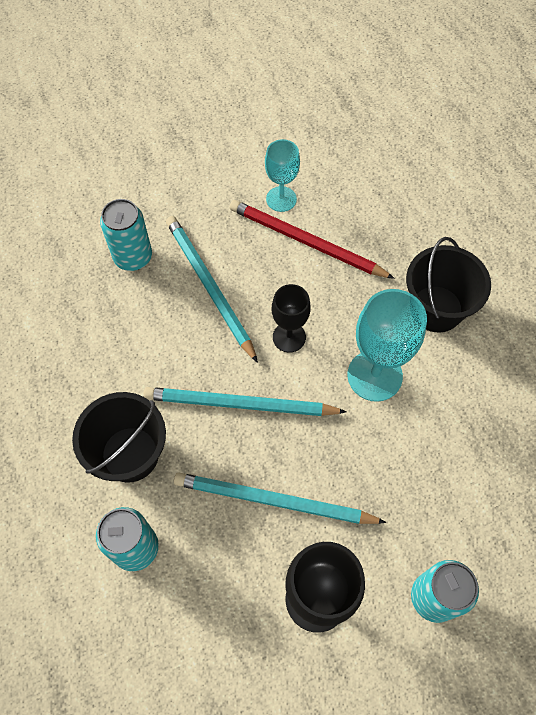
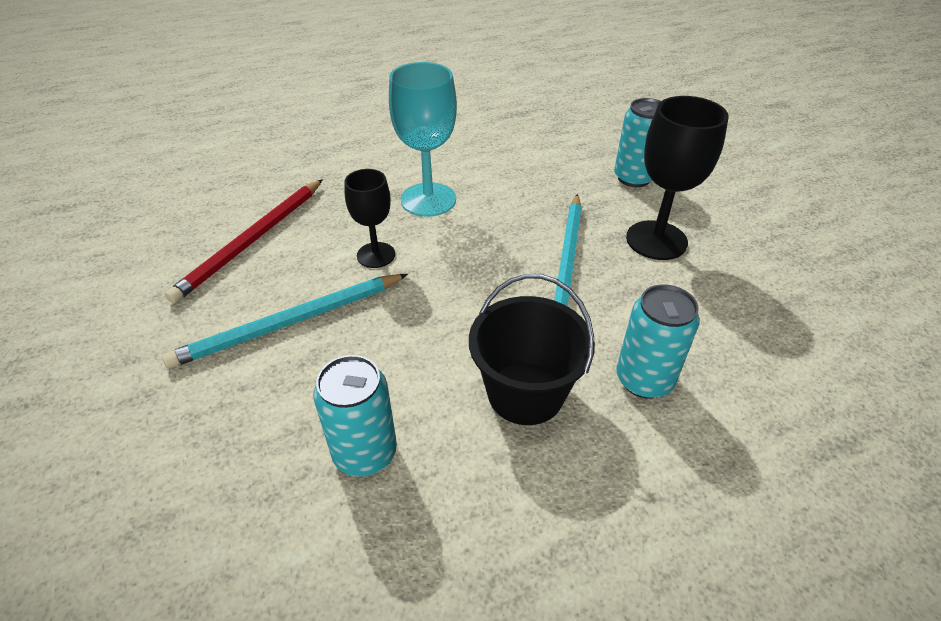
camera: 90 degrees left, 20 degrees down
turquoise can [100,199,152,271] -> turquoise can moved to [313,355,397,477]
turquoise pencil [144,387,347,416] -> none
turquoise goblet [265,139,300,212] -> none
black bucket [406,237,491,332] -> none

